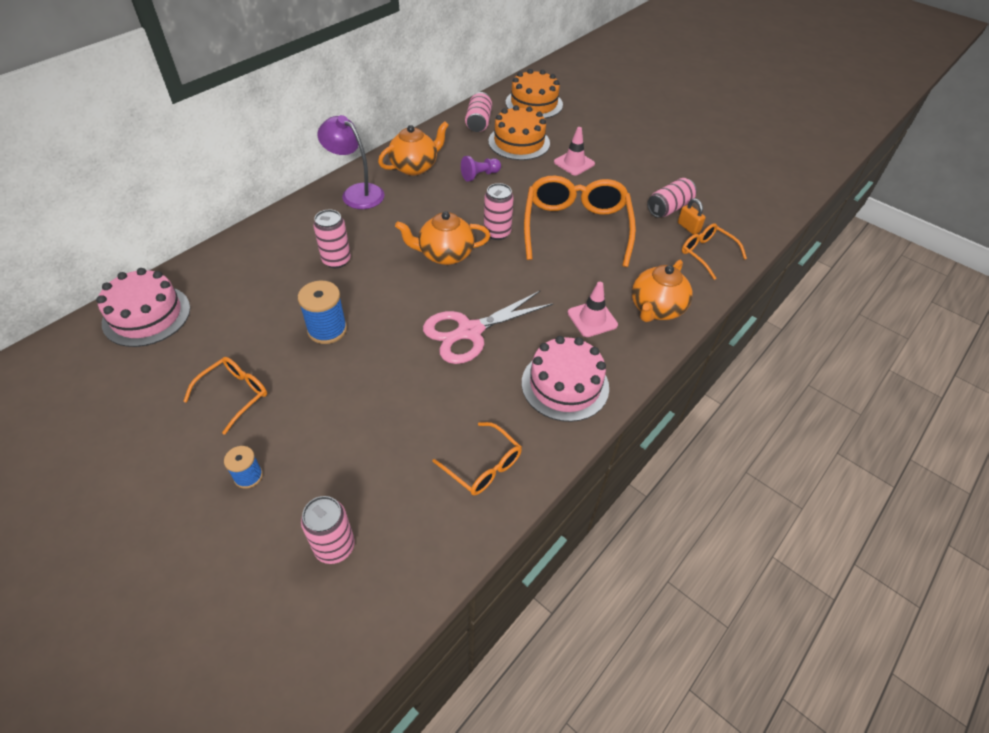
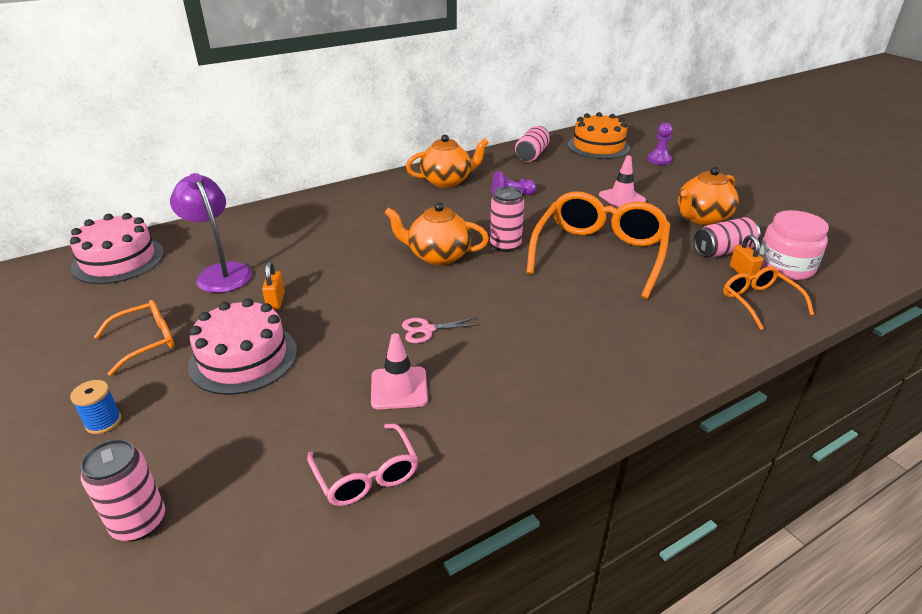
camera: 20 degrees right, 15 degrees down
blue spool [298,280,347,344] -> orange padlock [262,262,285,310]
pink can [313,210,351,268] -> none
purple lamp [317,115,385,209] -> purple lamp moved to [170,173,253,293]
pink scissors [423,290,554,364] -> pink scissors [402,317,480,343], size x0.47
orange glasses [432,422,522,495] -> pink glasses [307,423,418,506]
orange cake [488,105,550,160] -> none
pink cake [522,336,609,422] -> pink cake moved to [188,298,297,395]
pink traffic cone [568,282,618,337] -> pink traffic cone moved to [371,333,428,410]
orange teapot [632,260,693,322] -> orange teapot moved to [678,167,739,225]
none -> purple pawn [647,123,673,165]
none -> pink jar [759,210,829,280]

